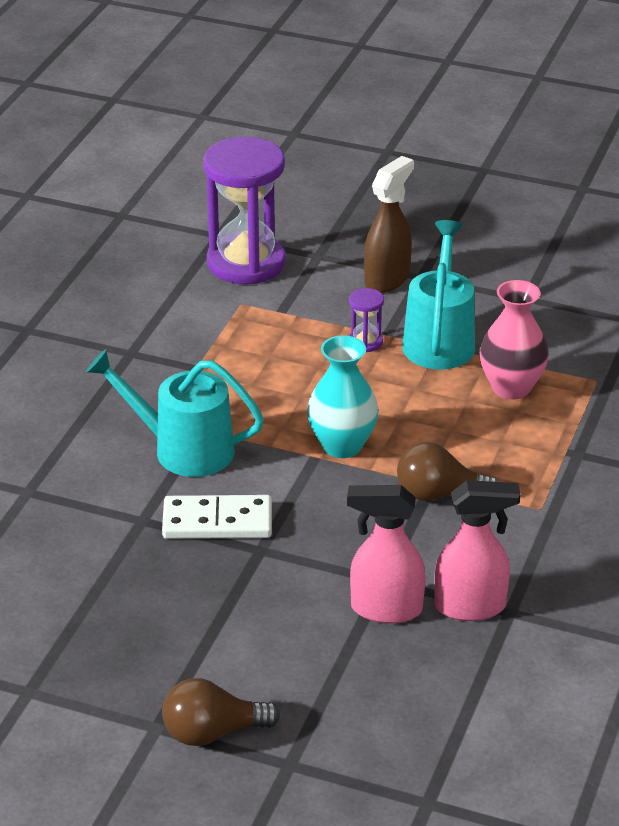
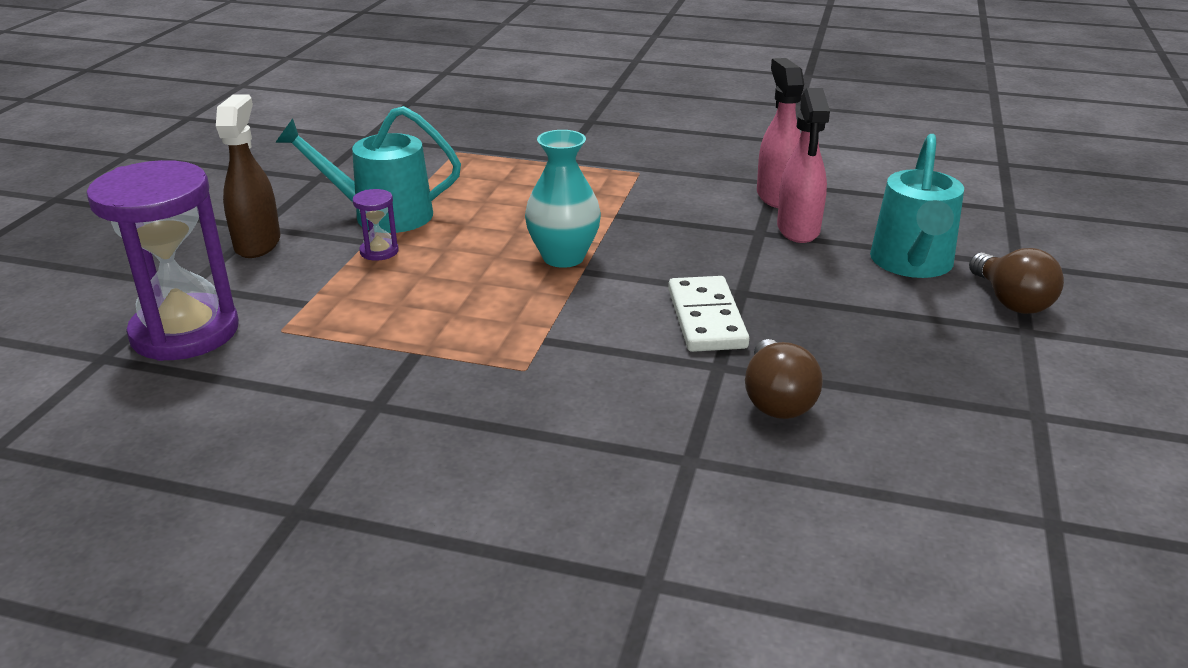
camera: 95 degrees left, 5 degrees down
turquoise watering can [86,349,264,477] -> turquoise watering can moved to [870,134,964,278]
brown spray bottle [364,156,414,293] -> brown spray bottle turned 60 degrees clockwise [216,94,280,258]
brown light bulb [397,442,498,501] -> brown light bulb moved to [745,339,823,419]
pink vase [480,280,549,400] -> none

